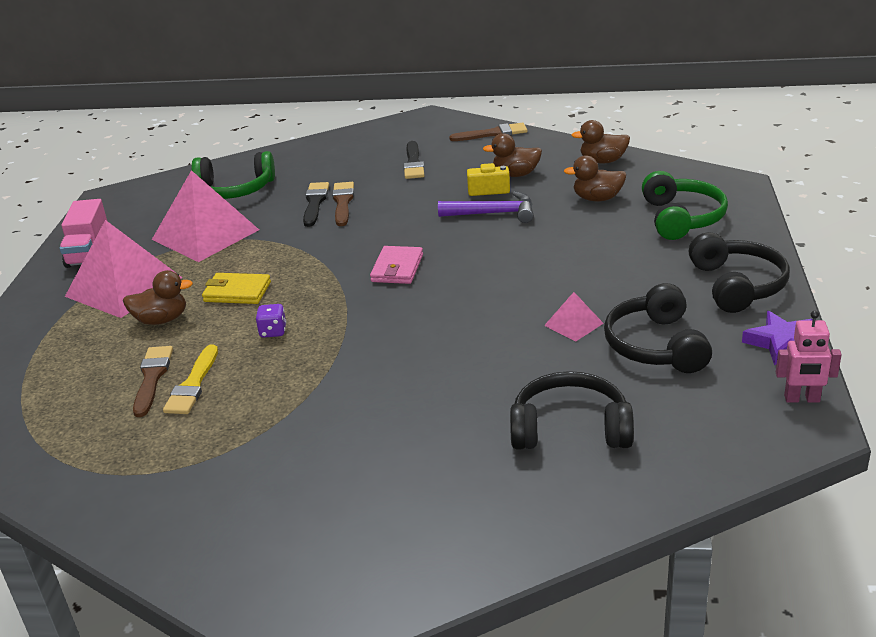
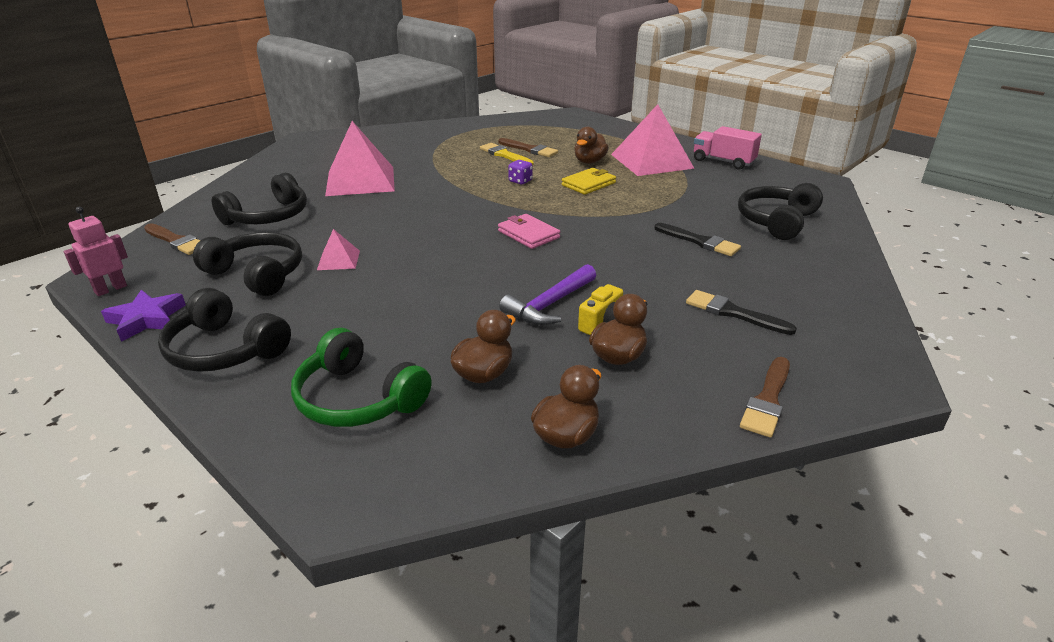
camera: 125 degrees right, 0 degrees up
pink pyramid [152,170,259,262] -> pink pyramid moved to [325,121,395,196]
green headphones [191,151,275,199] -> black headphones [738,183,823,240]
brown brush [332,182,354,226] -> brown brush moved to [144,223,200,255]

